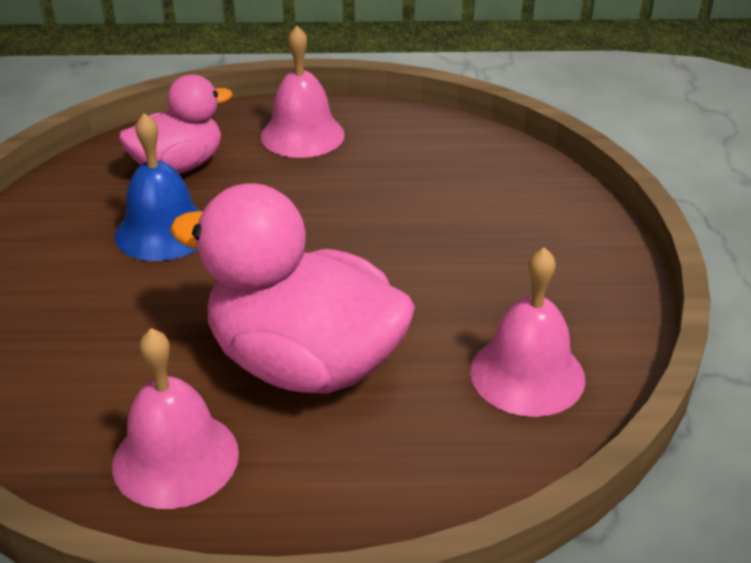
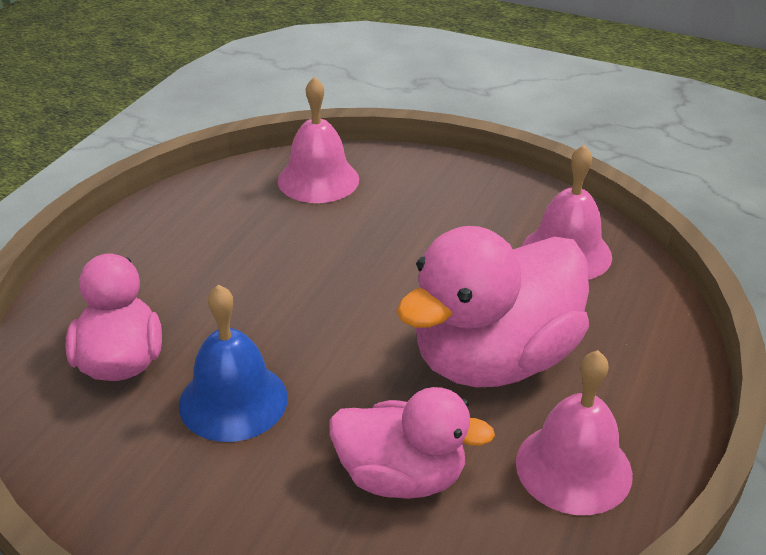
camera: 65 degrees left, 0 degrees up
pink bell [261,26,345,158] -> pink bell moved to [278,77,359,203]
none -> pink duck [329,387,495,499]

